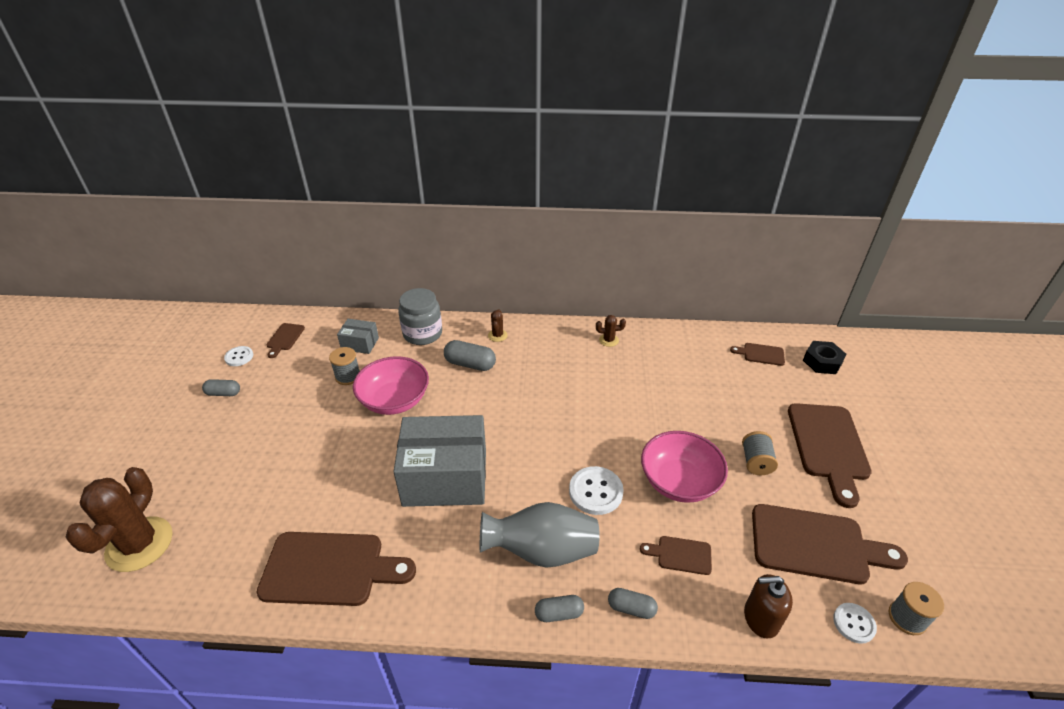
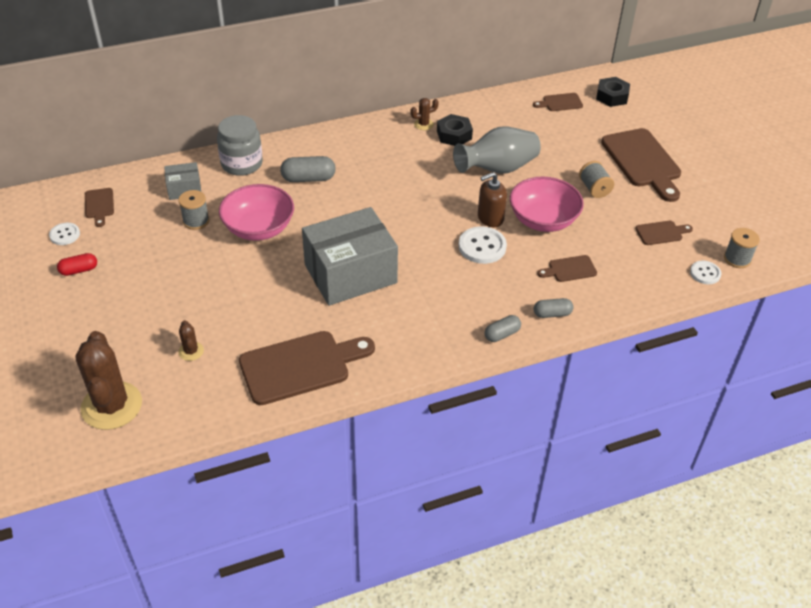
camera: 25 degrees left, 5 degrees up
grey capsule [202,379,240,396] -> red capsule [57,253,97,276]
grey vase [480,502,600,568] -> grey vase moved to [453,127,541,173]
brown cactus [488,310,508,342] -> brown cactus moved to [178,320,204,361]
brown soap dispenser [744,574,793,639] -> brown soap dispenser moved to [478,172,507,227]
brown cutting board [752,504,908,584] -> brown cutting board [635,221,693,245], size x0.48
none -> black nut [437,114,473,146]

